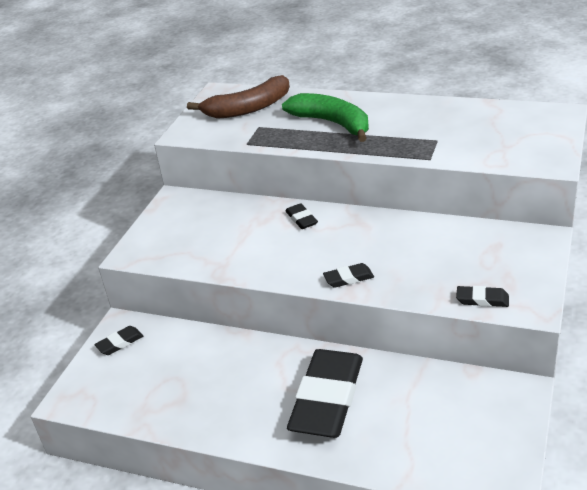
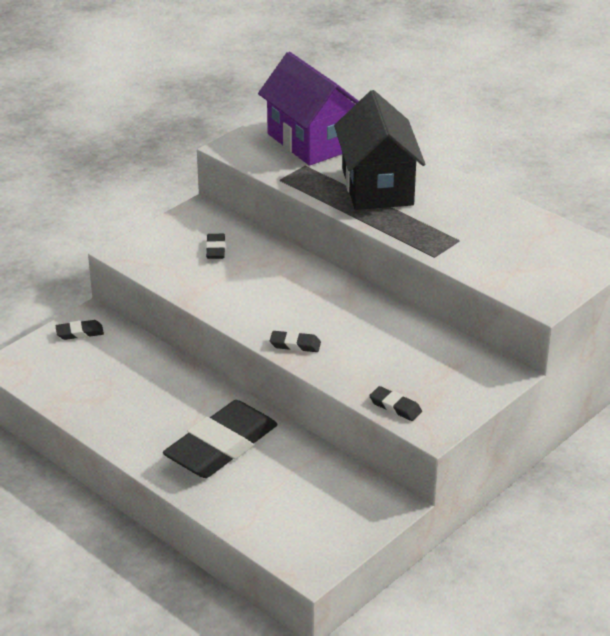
camera: 20 degrees right, 0 degrees up
brown banana [187,75,290,119] -> purple house [258,52,359,166]
green banana [282,93,369,142] -> black house [334,90,425,210]
black eraser [285,203,318,229] -> black eraser moved to [206,234,225,259]

